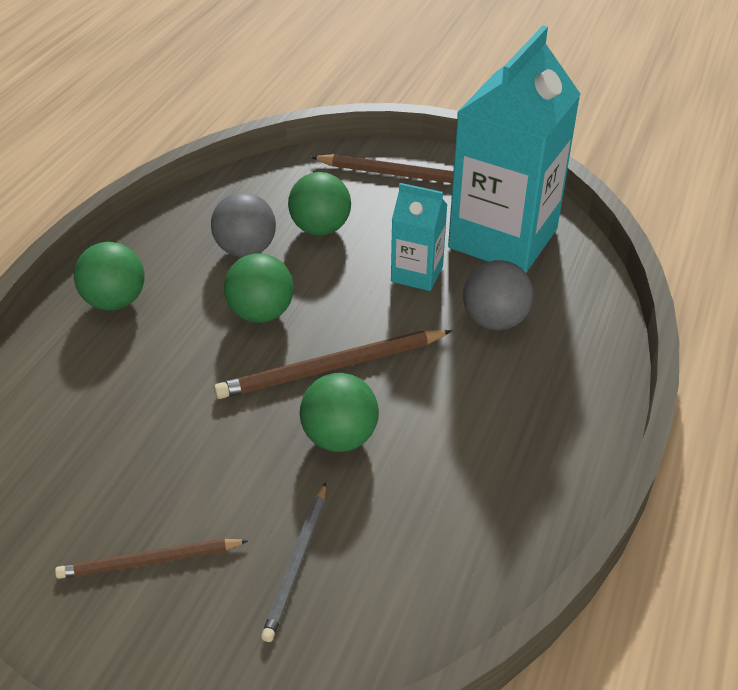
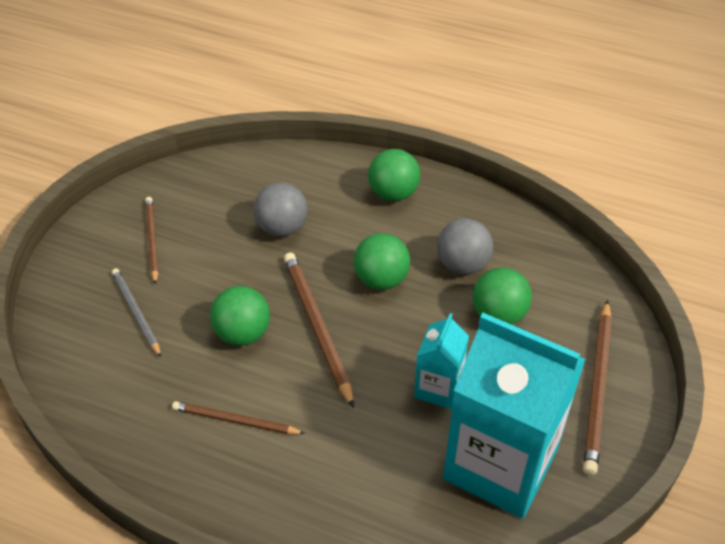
camera: 90 degrees right, 5 degrees up
grey pencil [261,482,326,642] -> grey pencil turned 45 degrees clockwise [112,268,161,357]
grey ball [463,260,534,330] -> grey ball moved to [253,182,308,237]
none -> brown pencil [172,401,305,434]

